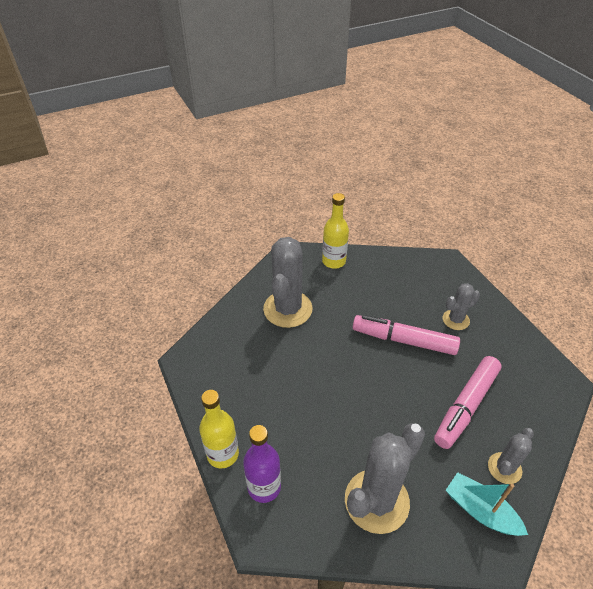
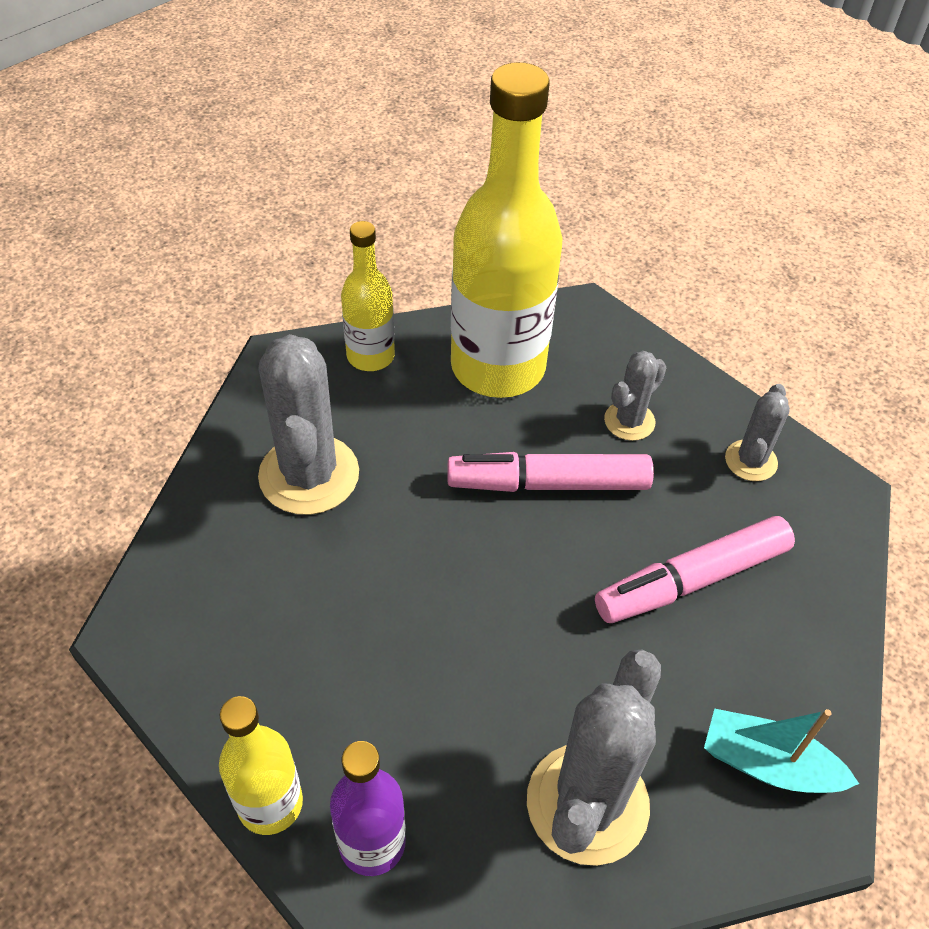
camera: 20 degrees left, 5 degrees up
pink marker [434,356,502,449] -> pink marker turned 45 degrees clockwise [595,516,795,623]
grey cactus [488,428,534,484] -> grey cactus moved to [725,384,790,481]
none -> yellow bottle [451,62,562,398]

